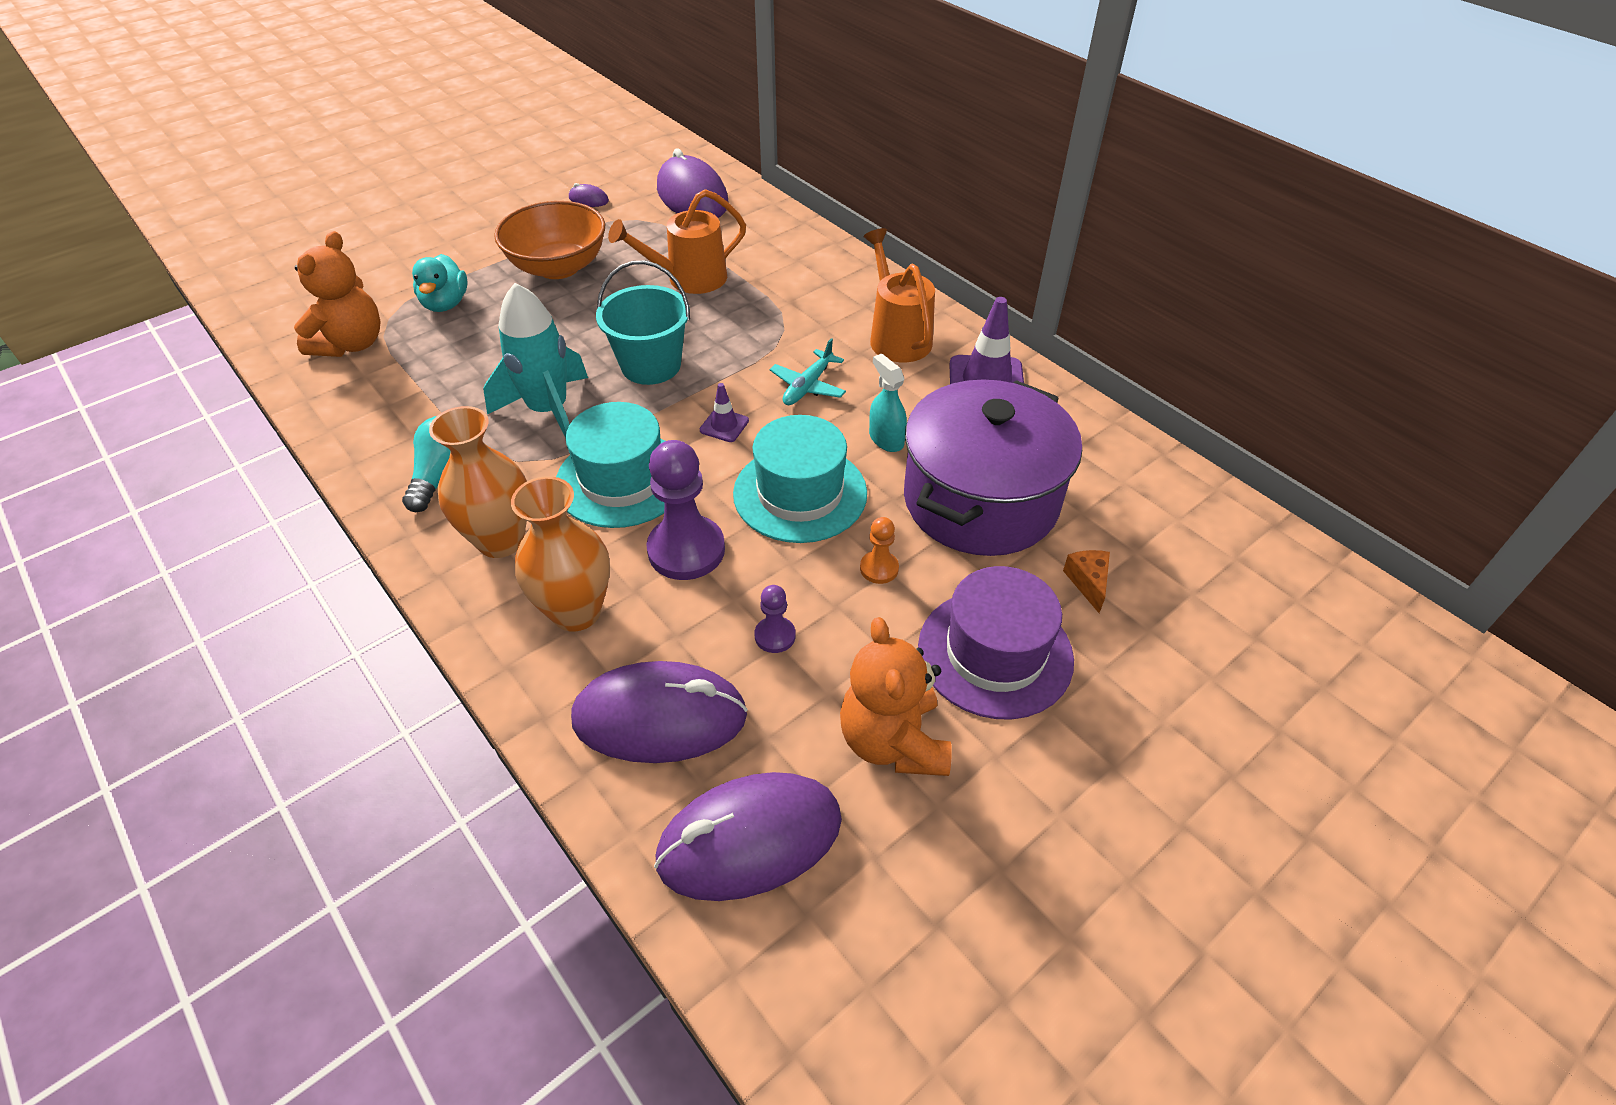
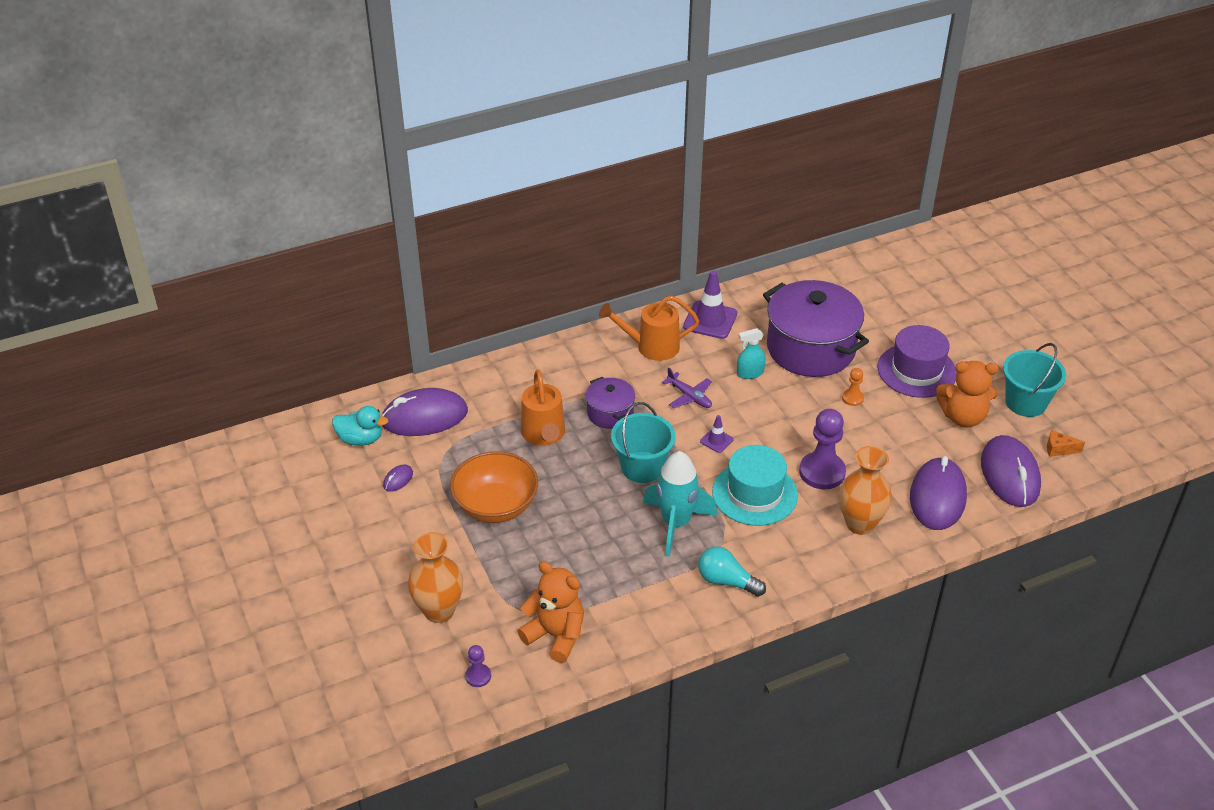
camera: 75 degrees left, 5 degrees down
turquoise duck [412,254,468,312] -> turquoise duck moved to [332,406,389,446]
orange vase [429,406,527,558] -> orange vase moved to [408,532,463,623]
turquoise hat [733,415,867,543] -> none
purple pawn [754,585,796,653] -> purple pawn moved to [465,645,491,687]
turquoise plane [770,338,846,405] -> purple plane [662,367,712,408]
orange cheese [1063,550,1110,613] -> orange cheese moved to [1047,430,1085,457]
none -> purple pot [586,377,635,429]
none -> turquoise bucket [1003,343,1066,417]

